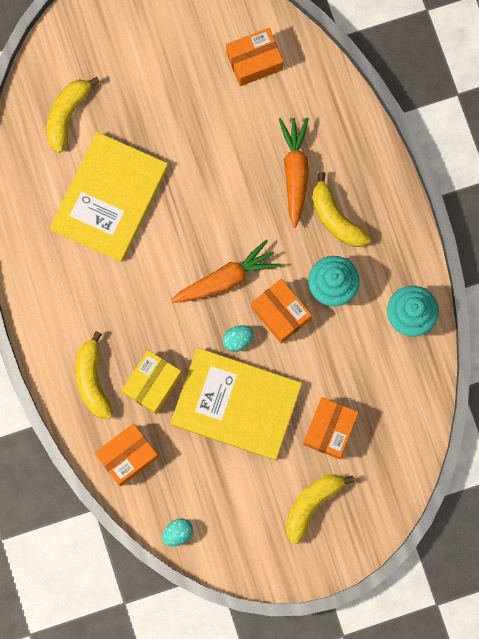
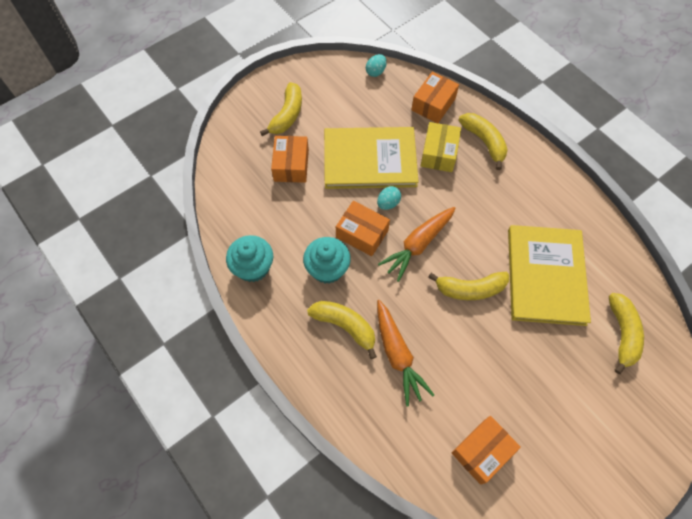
camera: 160 degrees right, 15 degrees down
none -> yellow banana [428,272,509,300]

